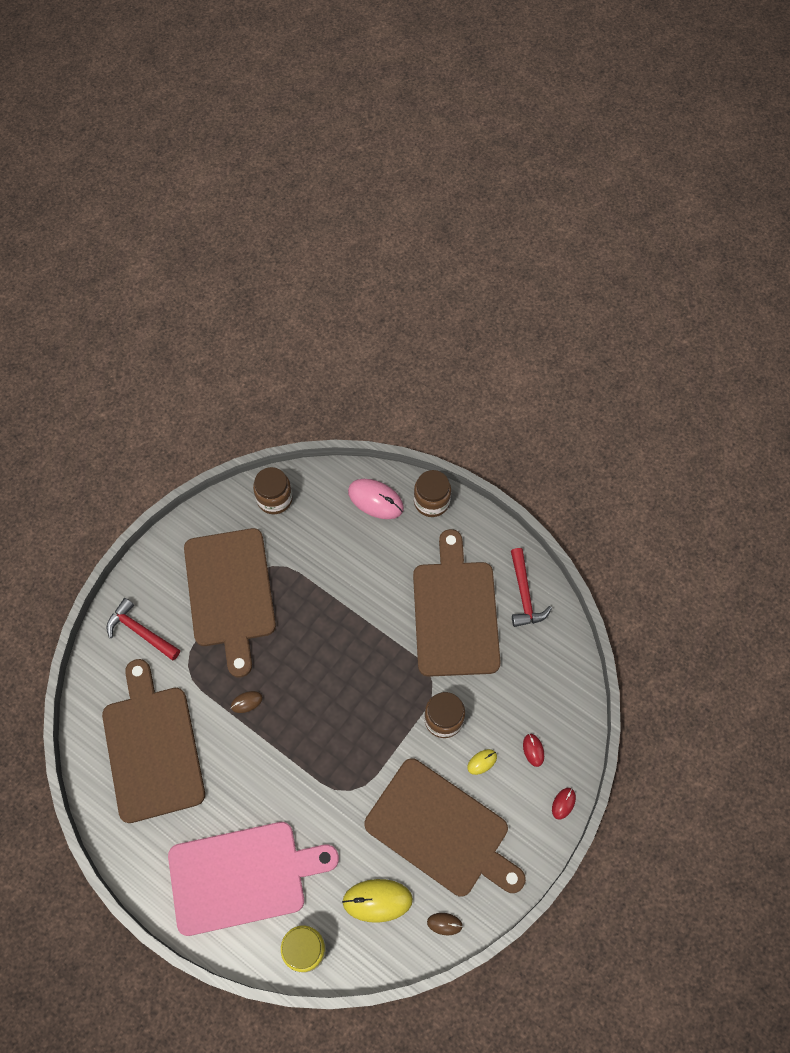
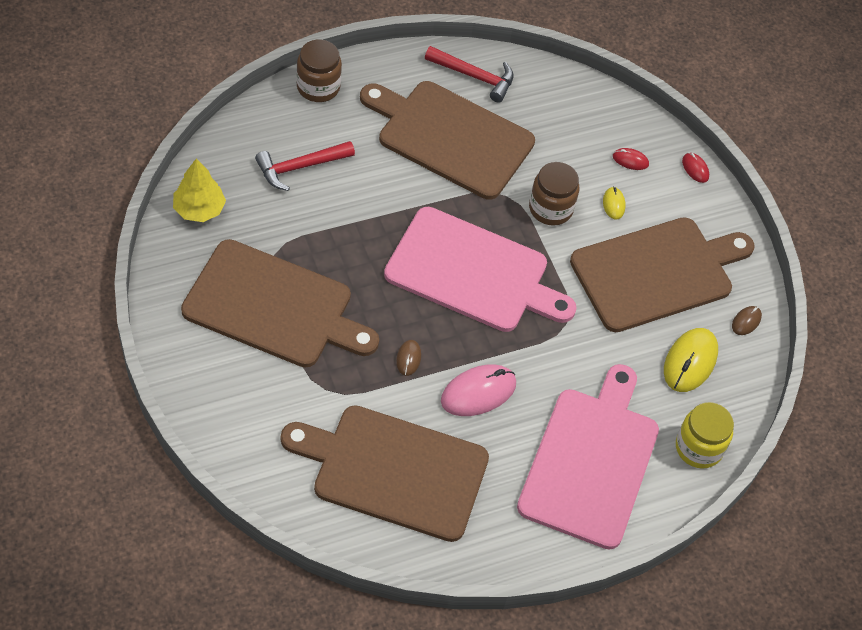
camera: 65 degrees left, 10 degrees down
red hammer [107,598,180,660] -> red hammer moved to [255,141,355,191]
brown jar [253,467,293,514] -> yellow tree [173,158,226,222]
pink mouse [348,479,404,519] -> pink mouse moved to [441,364,516,416]
none -> pink cutting board [384,207,577,332]

